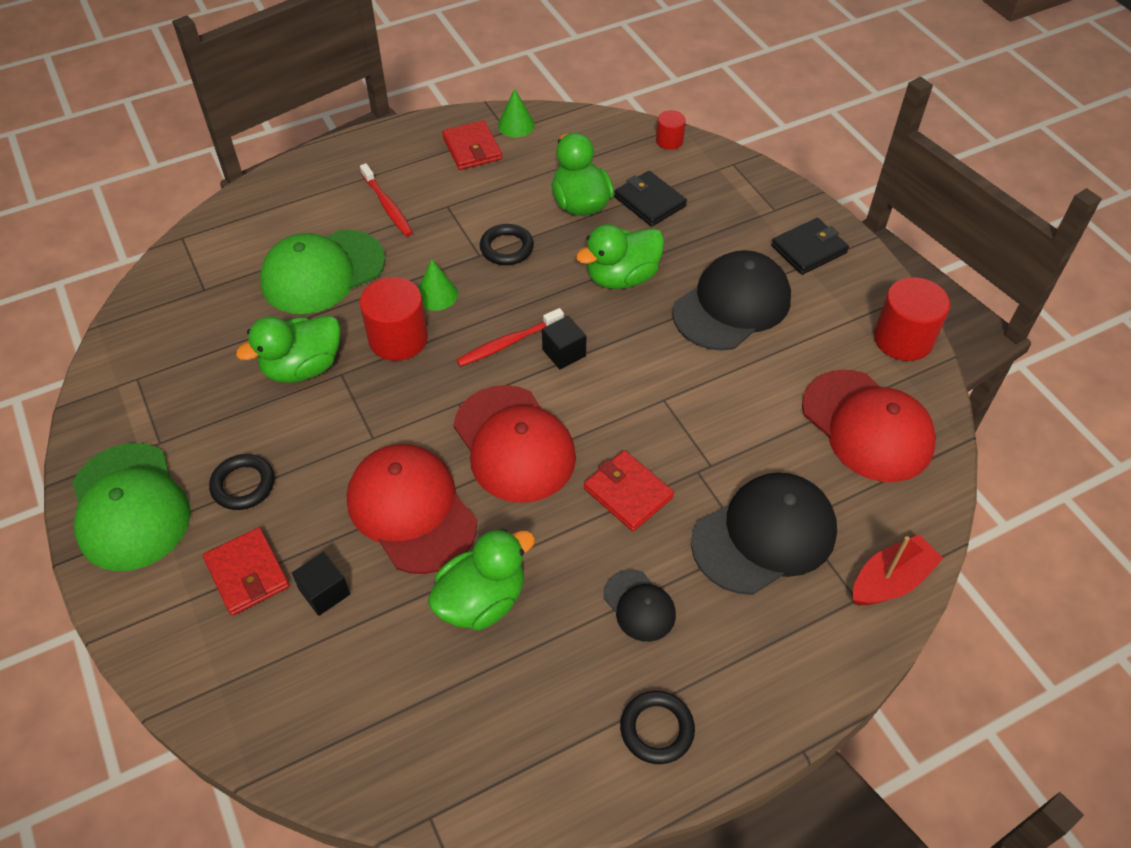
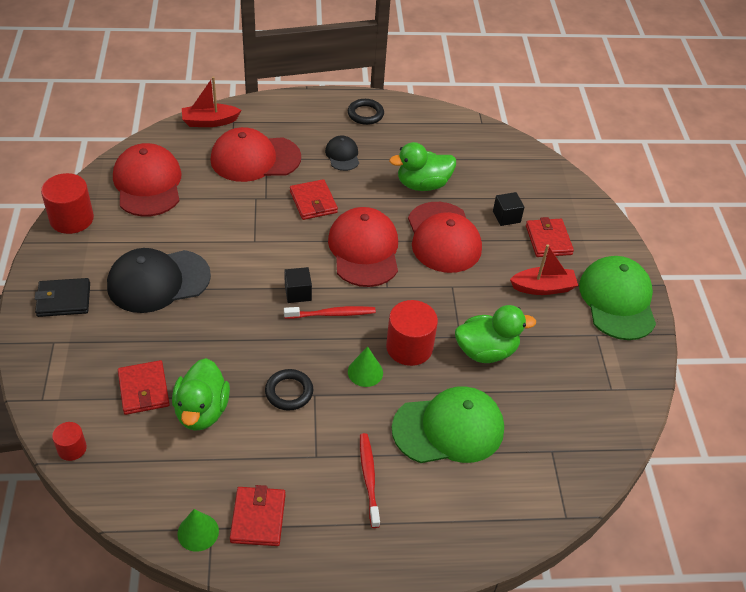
camera: 160 degrees left, 5 degrees down
black ring [209,454,274,510] -> red boat [510,244,578,295]
green duck [576,224,665,289] -> none
black wallet [614,171,687,227] -> red wallet [118,360,170,415]
black cap [691,472,837,595] -> red cap [210,127,301,182]

